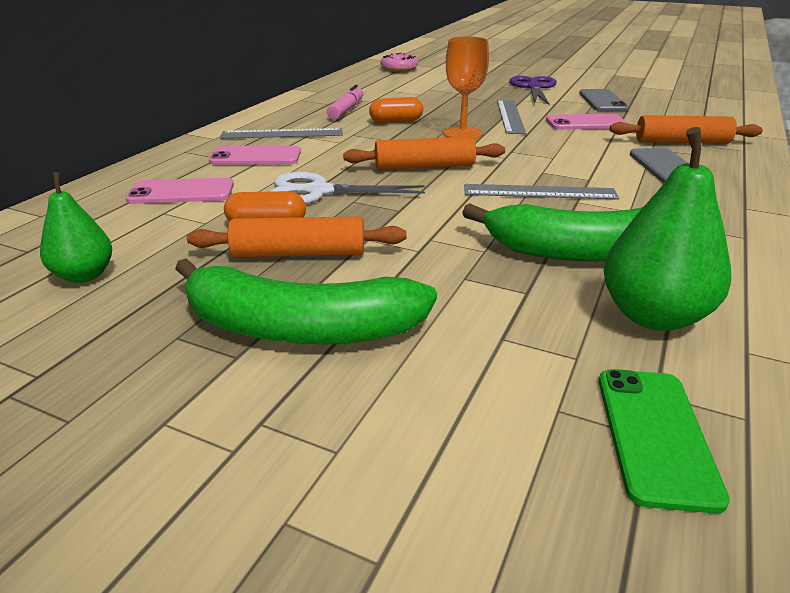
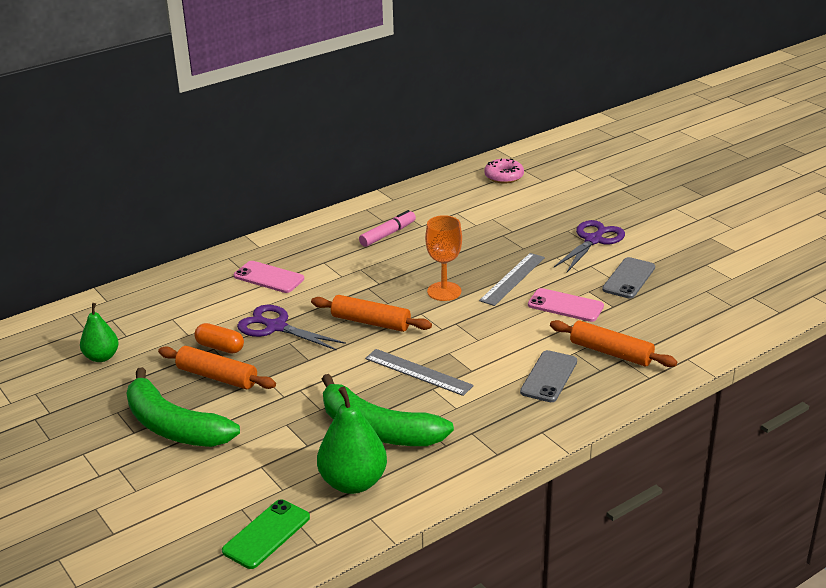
camera: 30 degrees right, 0 degrees up
pink phone [126,178,234,204] -> none
grey ruler [220,128,342,139] -> none
white scissors [269,172,425,204] -> purple scissors [237,305,346,351]
orange capsule [369,97,423,123] -> none

